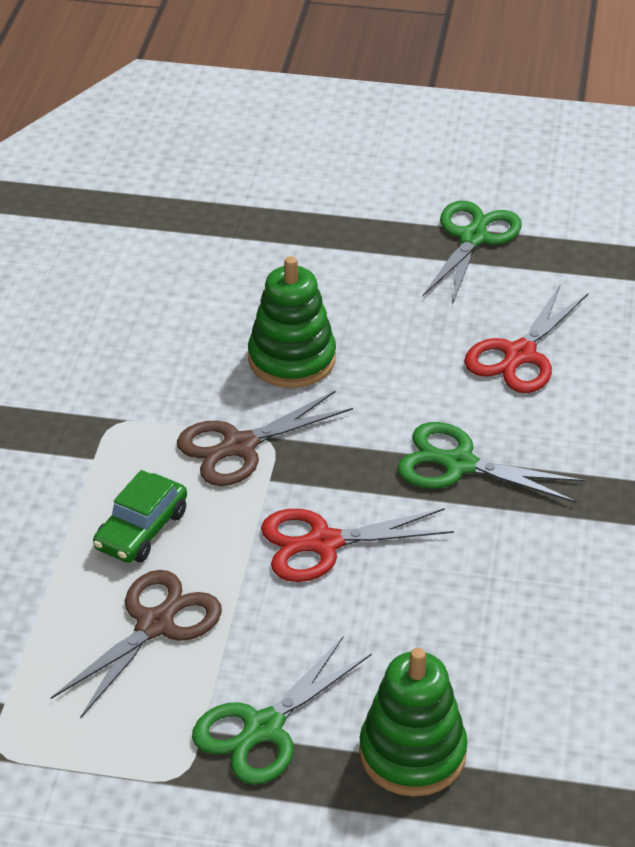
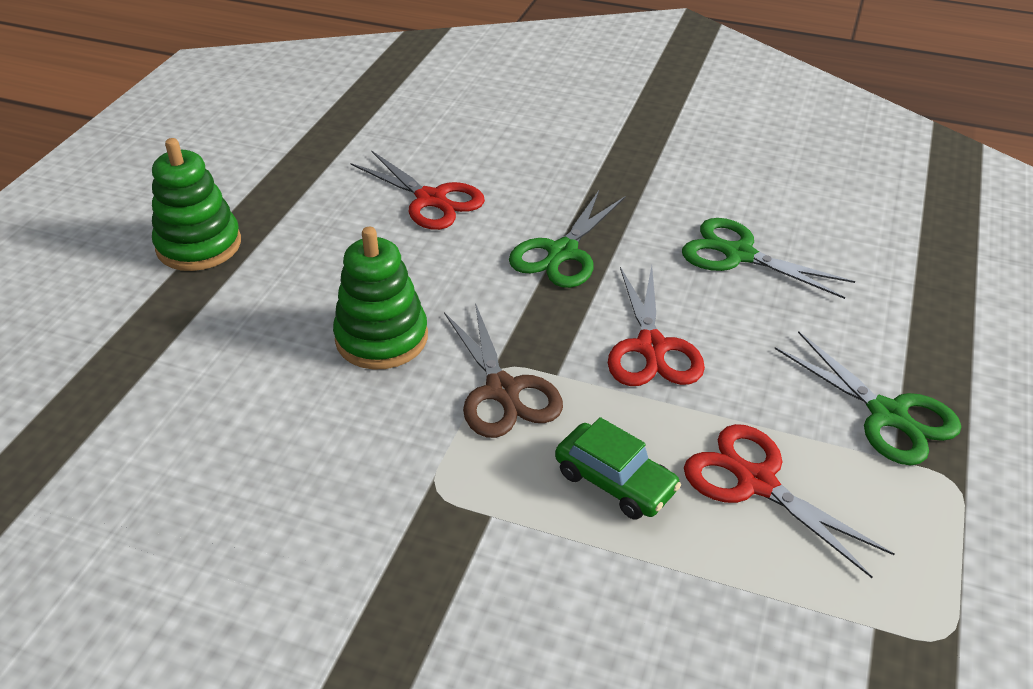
camera: 80 degrees left, 0 degrees up
brown scissors [51,570,222,719] -> red scissors [684,424,895,578]
green stacking toy [359,648,468,796] -> green stacking toy moved to [152,138,241,271]
green scissors [423,201,522,305] -> green scissors moved to [682,218,855,299]

